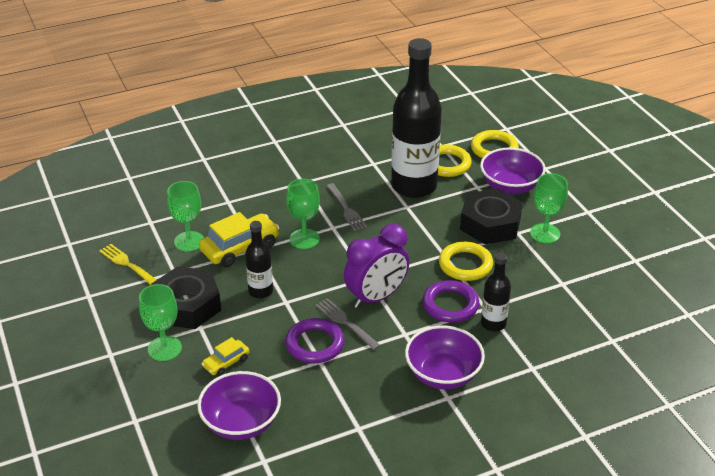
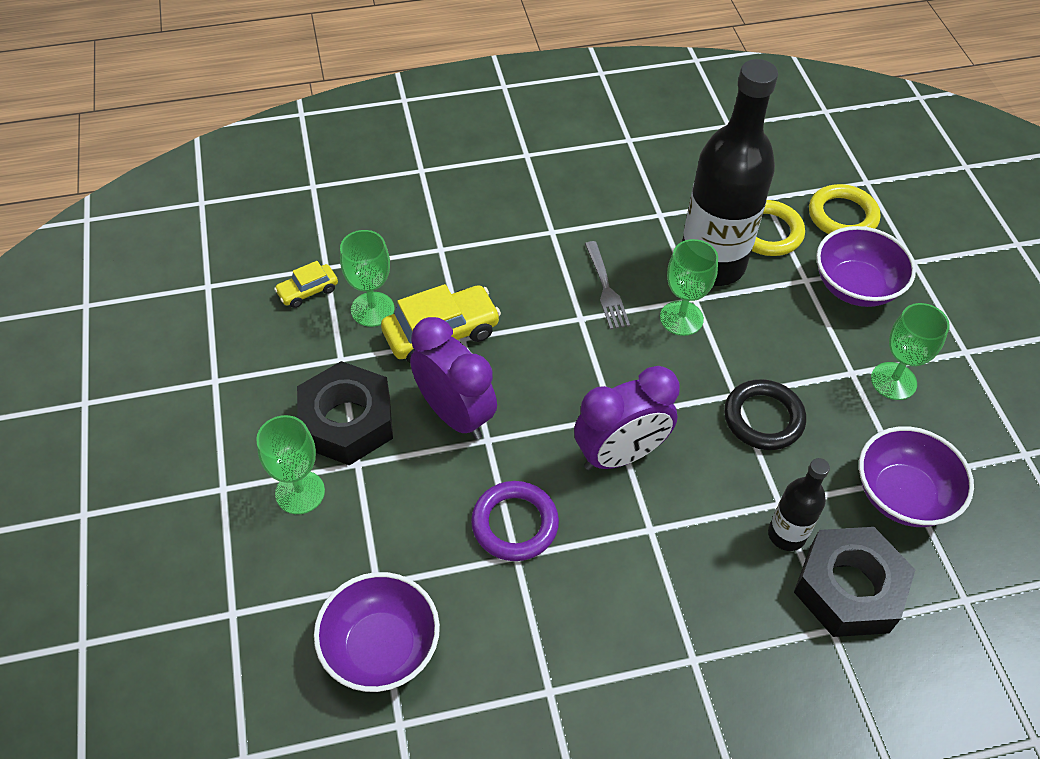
camera: 10 degrees right, 15 degrees up
yellow fork [99,244,156,285] -> none
yellow car [201,337,249,376] -> yellow car moved to [274,261,338,308]
black bottle [245,221,273,299] -> purple clock [410,317,497,440]
green goblet [286,179,320,249] -> green goblet moved to [660,239,718,336]
grey fork [315,298,381,350] -> none
purple bowl [405,326,485,389] -> purple bowl moved to [859,426,974,527]
purple ring [423,280,479,323] -> none
yellow ring [439,242,493,281] -> black ring [724,379,806,450]
black nut [460,188,523,244] -> black nut moved to [794,527,915,637]

